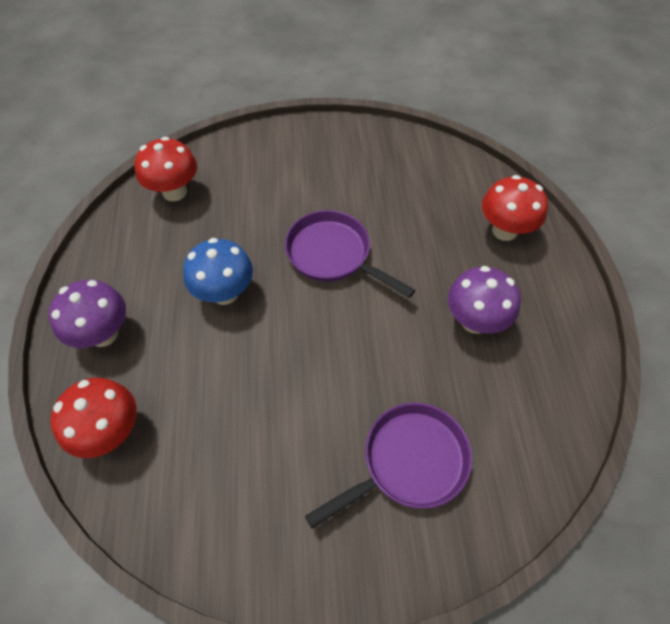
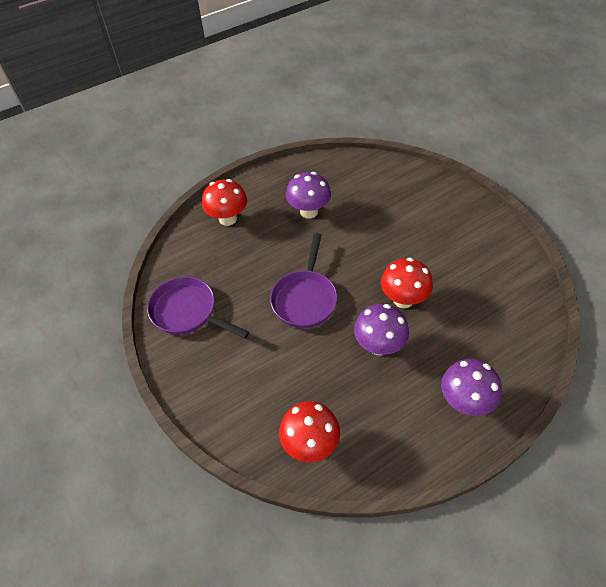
camera: 115 degrees left, 5 degrees down
red mushroom [50,378,137,458] -> red mushroom moved to [381,258,433,308]
blue mushroom [183,238,253,305] -> purple mushroom [354,304,409,356]
purple pan [305,403,472,529] -> purple pan moved to [147,277,249,339]

